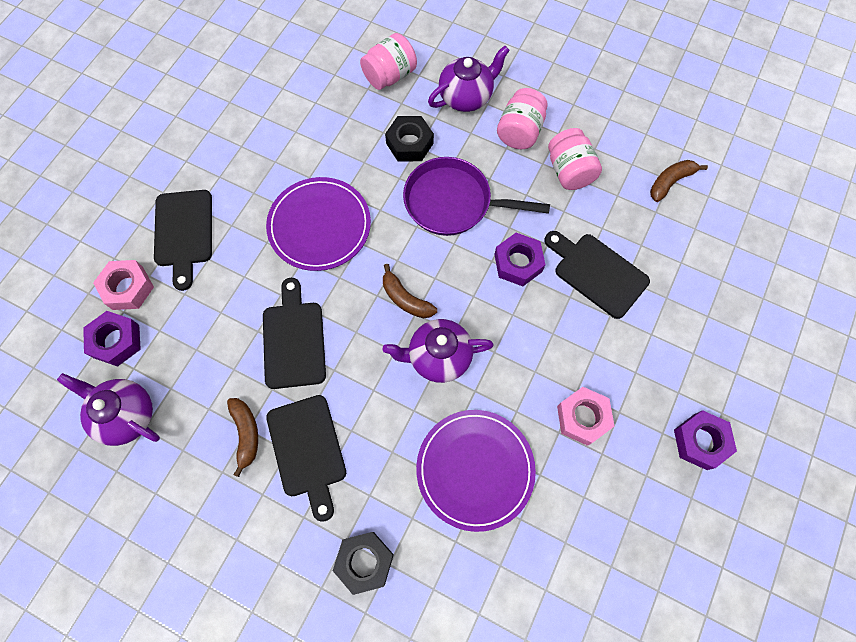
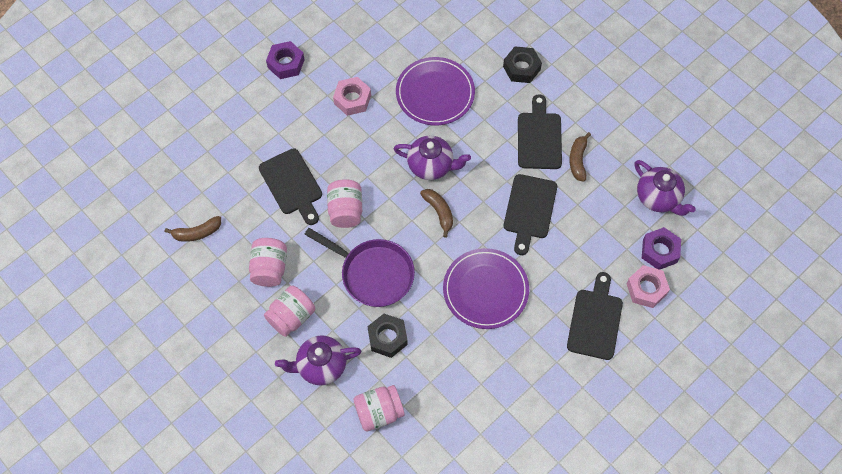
camera: 160 degrees left, 5 degrees down
purple nut [494,233,545,286] -> pink jar [327,179,362,228]

